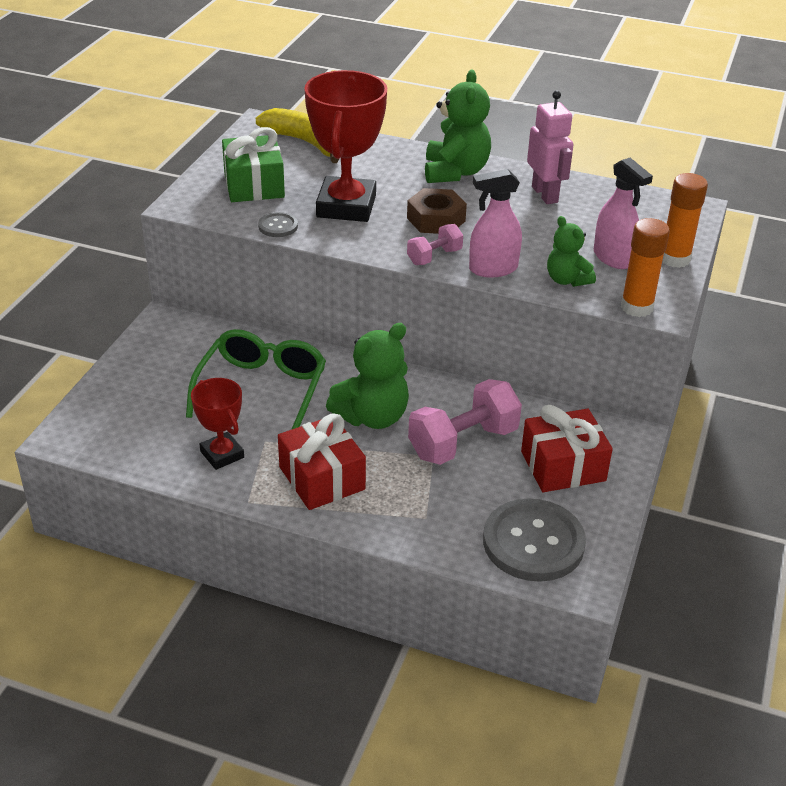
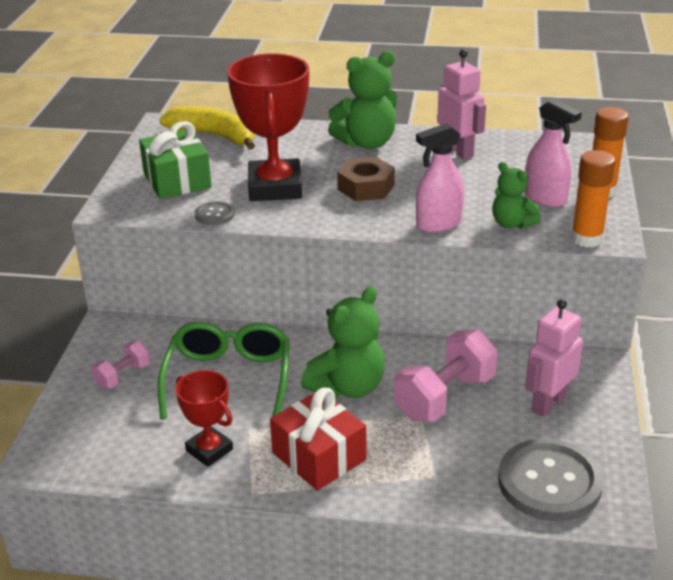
camera: 10 degrees left, 5 degrees down
pink dumbbell [407,224,463,265] -> pink dumbbell moved to [91,341,150,389]
green teddy bear [425,70,491,183] -> green teddy bear turned 75 degrees clockwise [328,51,398,149]
red gift [521,405,613,492] -> pink robot [525,299,583,417]

